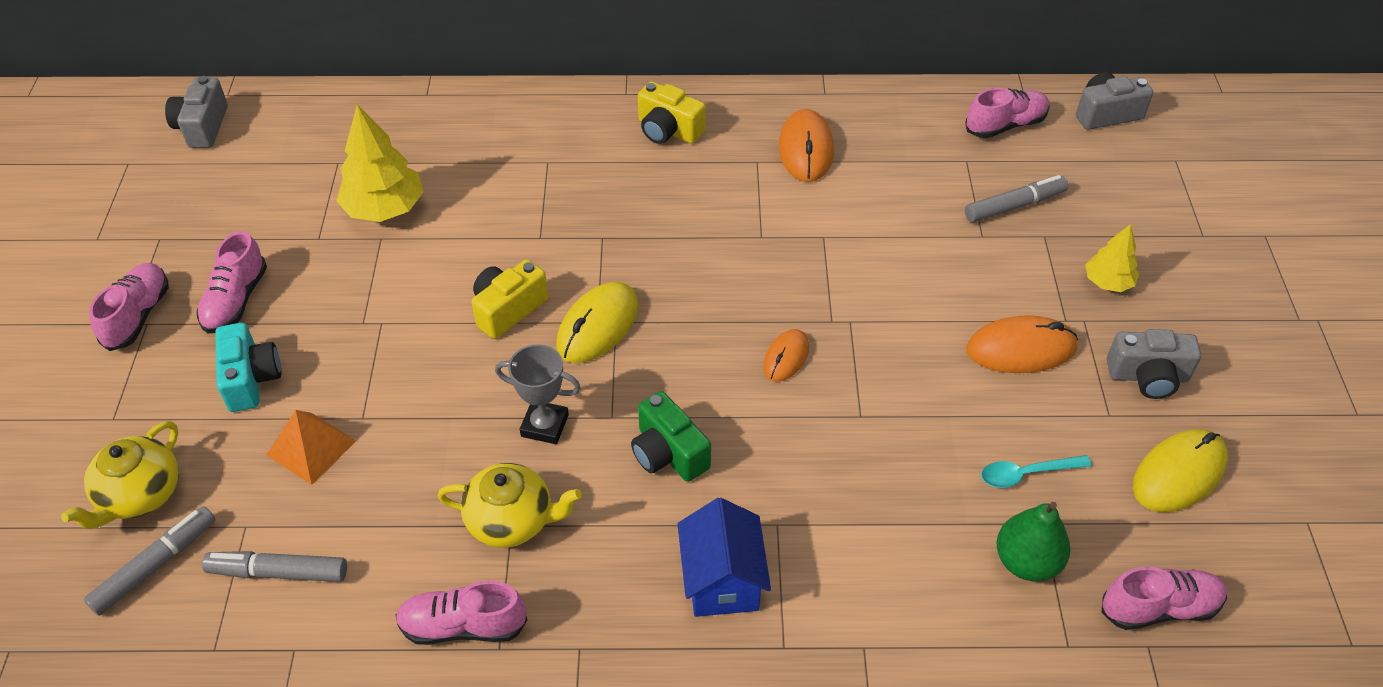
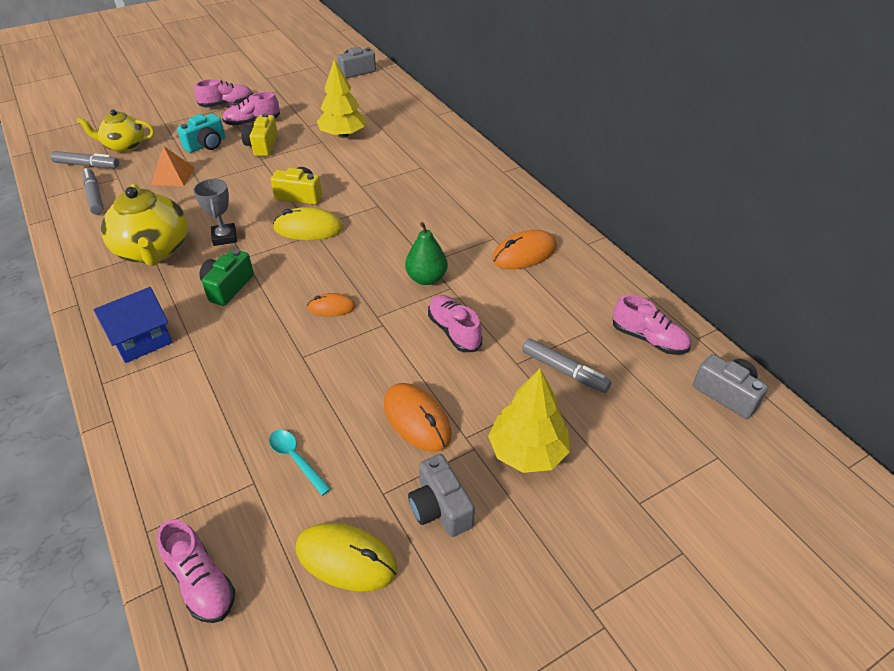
camera: 60 degrees right, 5 degrees down
pink shoe [396,581,527,645] -> pink shoe moved to [428,295,483,352]
yellow teapot [437,463,582,548] -> yellow teapot [101,183,188,266], size x1.54
yellow camera [638,81,706,144] -> yellow camera moved to [241,113,278,156]
green pear [997,502,1070,581] -> green pear moved to [405,222,448,285]
yellow tree [1085,224,1139,292] -> yellow tree [488,369,570,473], size x1.71

